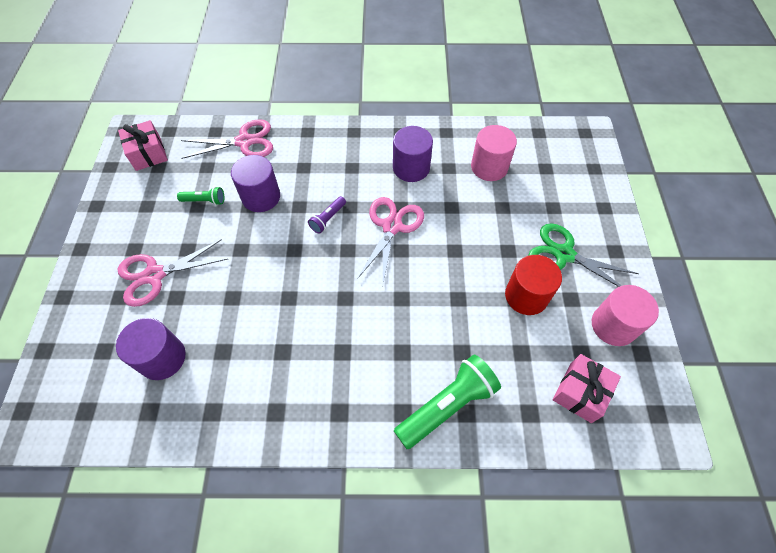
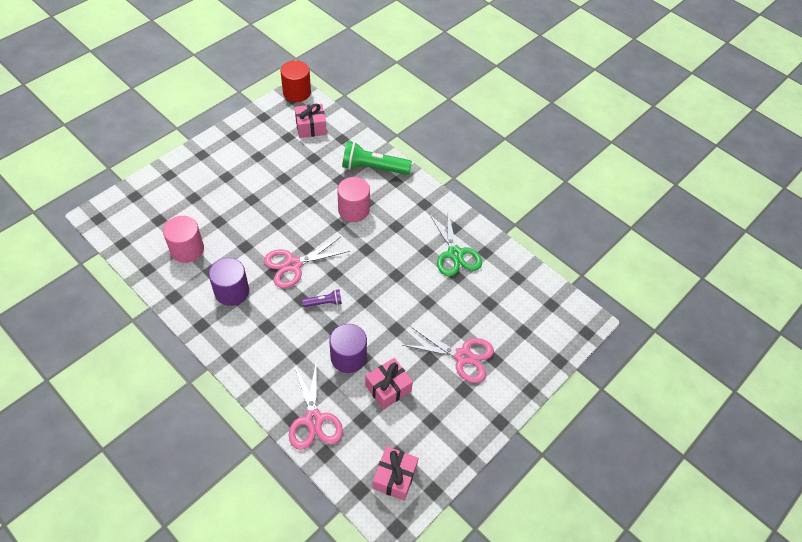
camera: 140 degrees left, 5 degrees down
purple cylinder [116,318,186,380] -> none
green flashlight [177,187,224,205] -> pink gift [365,358,413,410]
pink scissors [181,119,273,159] -> pink scissors turned 135 degrees counterclockwise [289,364,343,450]
red cylinder [505,255,562,315] -> red cylinder moved to [280,60,311,102]
green scissors [528,223,639,287] -> green scissors moved to [429,208,482,276]
pink cylinder [592,285,659,346] -> pink cylinder moved to [337,177,370,222]

